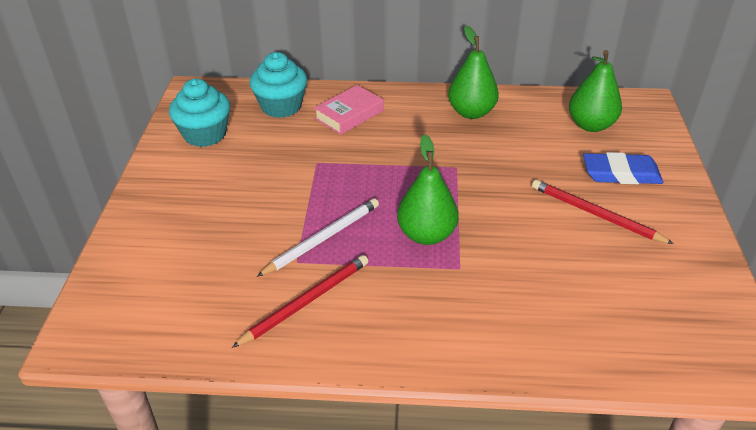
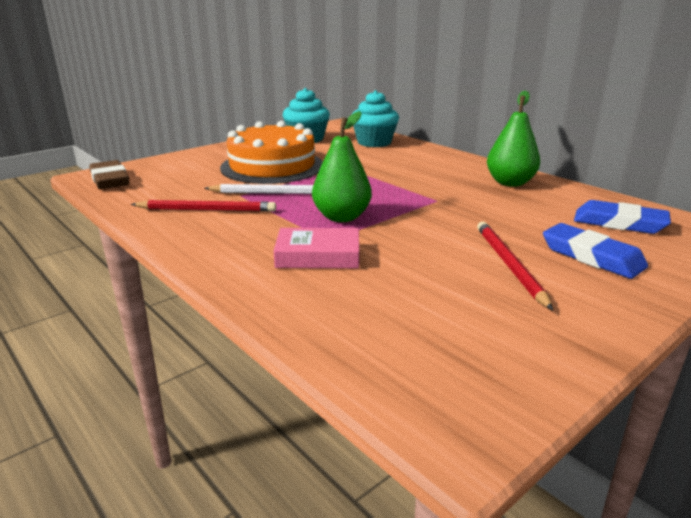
camera: 45 degrees right, 15 degrees down
pink book [314,85,384,135] -> pink book moved to [274,228,359,268]
green pear [569,50,622,132] -> blue eraser [574,200,671,234]
none -> brown eraser [89,160,129,189]
none -> orange cake [220,121,323,184]

